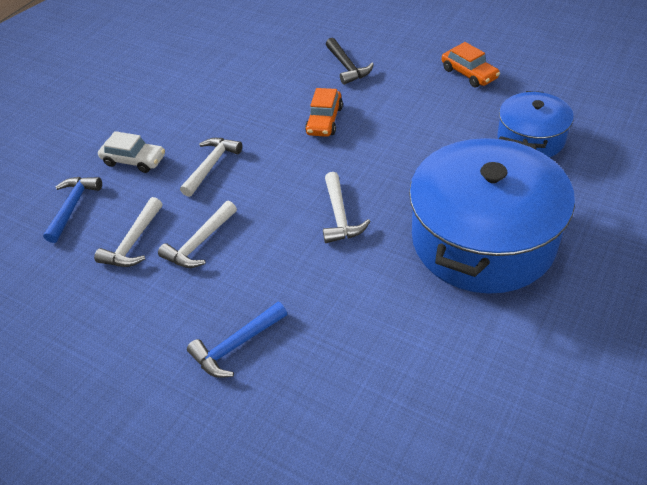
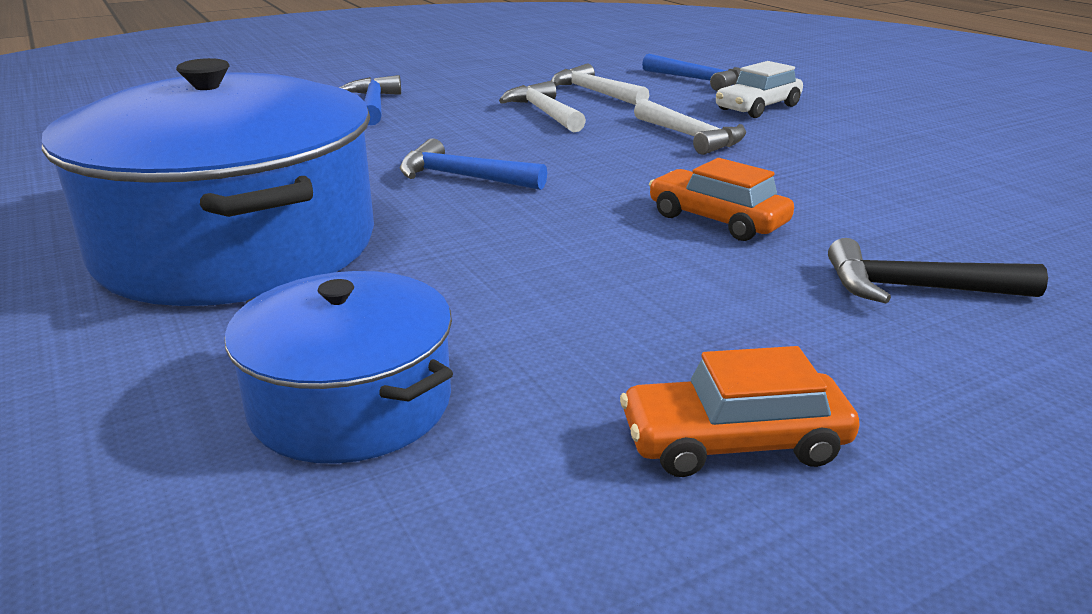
camera: 115 degrees right, 20 degrees down
white hammer [323,172,371,243] -> blue hammer [400,138,547,190]

